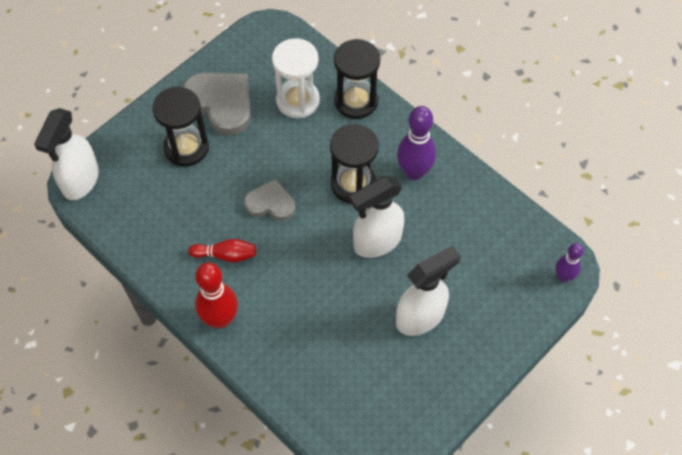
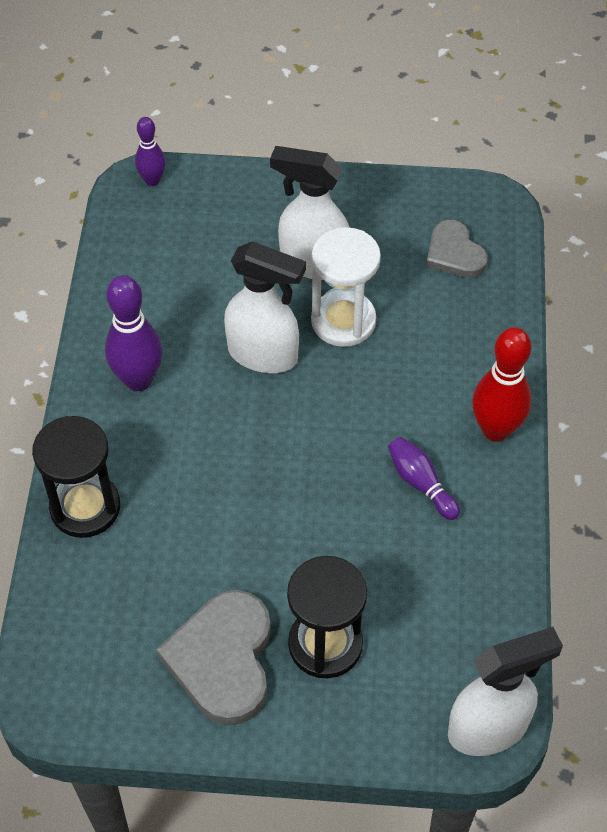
camera: 130 degrees left, 5 degrees down
red bowling pin [188,239,256,262] -> purple bowling pin [388,437,460,520]
grey heart [244,179,295,221] -> grey heart moved to [426,220,488,278]
white hourglass [272,38,320,118] -> white hourglass moved to [311,227,381,347]
black hourglass [330,124,379,203] -> none

